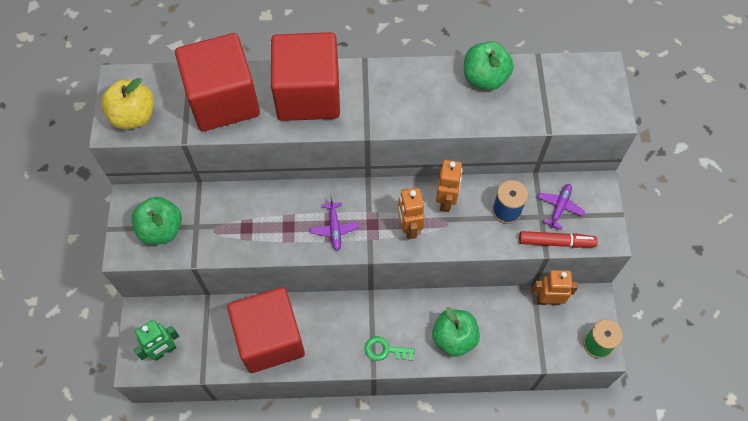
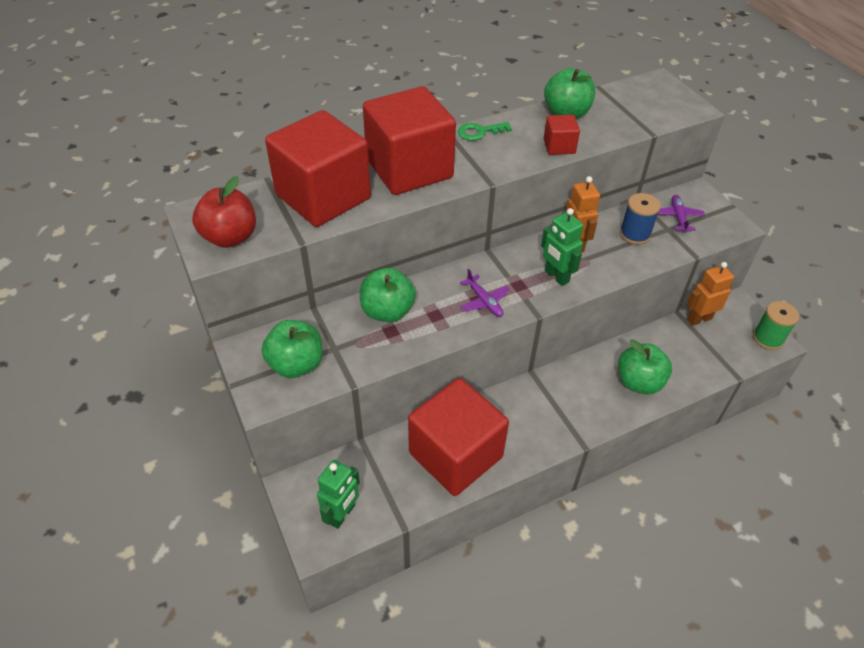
camera: 25 degrees left, 15 degrees down
yellow apple [101,78,154,129] -> red apple [192,176,256,248]
green key [365,336,415,361] -> green key moved to [457,122,512,141]
orange robot [398,188,425,239] -> green robot [541,208,583,286]
red marker [519,231,598,248] -> none
none -> green apple [360,268,416,322]
none -> red cube [543,115,580,155]

